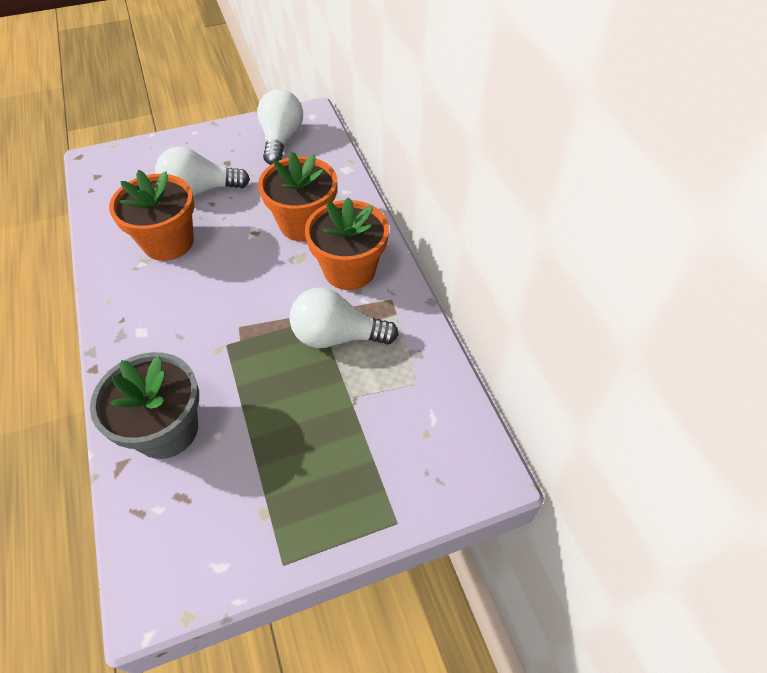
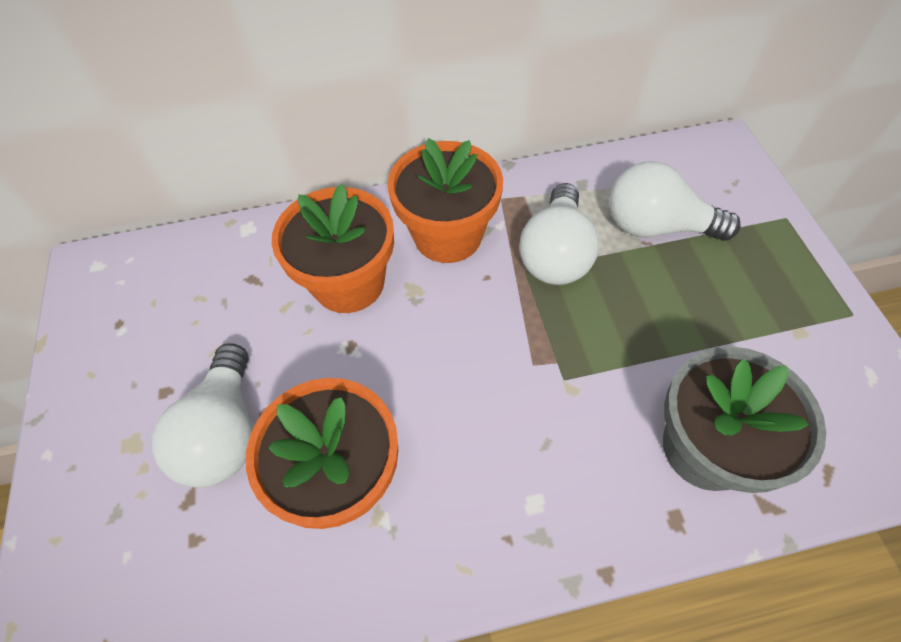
camera: 80 degrees left, 5 degrees up
white light bulb [257,89,303,165] -> white light bulb moved to [609,161,741,241]

